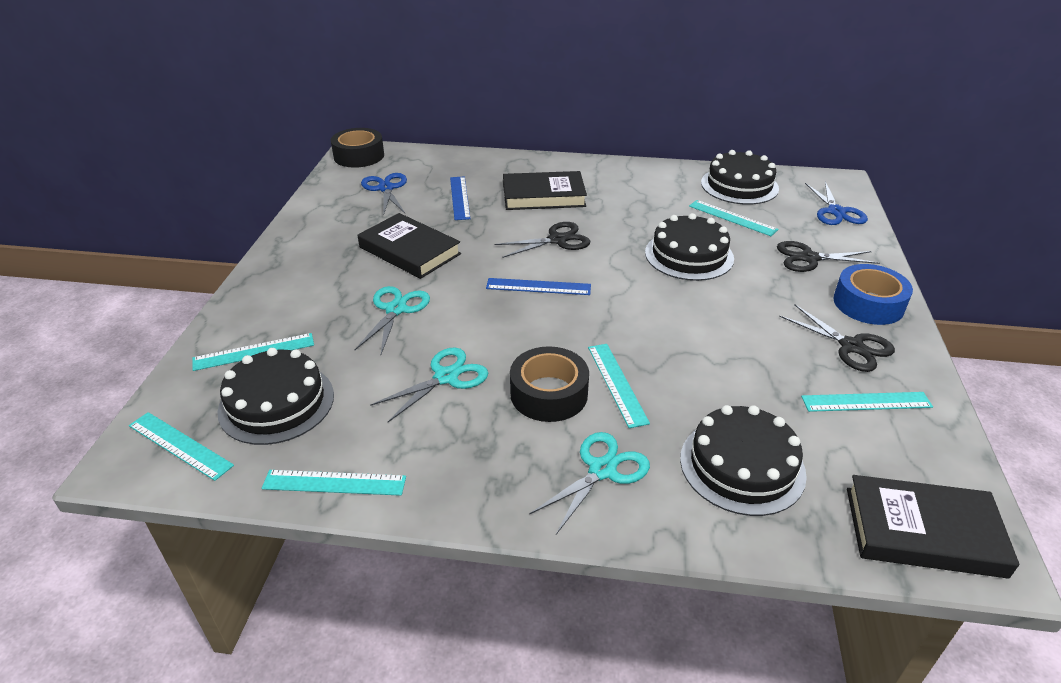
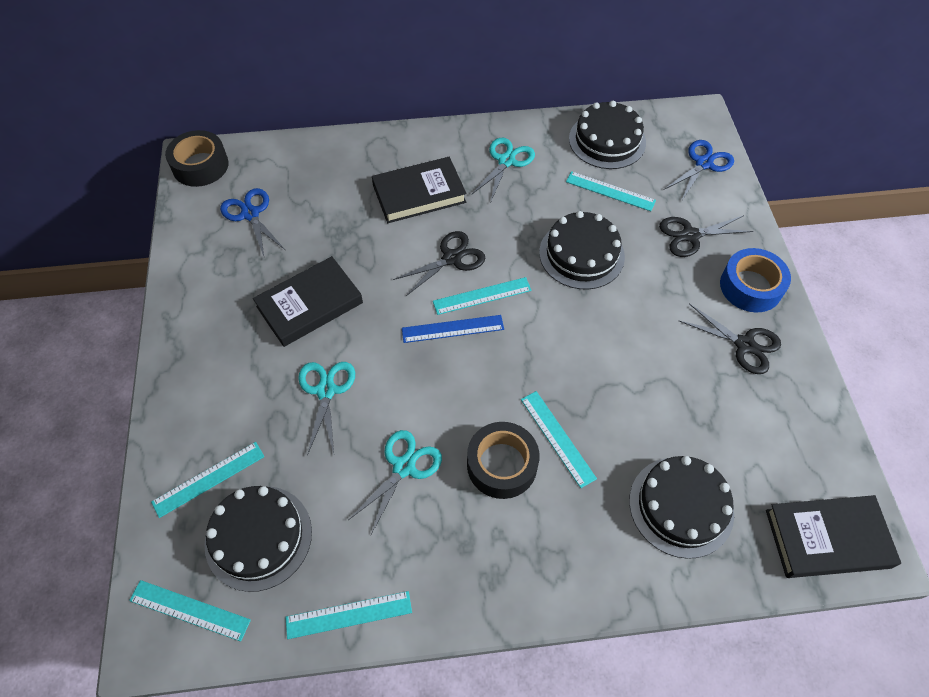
camera: 15 degrees left, 20 degrees up
black book [358,213,461,279] -> black book turned 60 degrees counterclockwise [253,256,363,347]
blue ruler [450,176,470,220] -> none
turquoise scissors [529,432,650,534] -> turquoise scissors moved to [471,138,535,201]
turquoise ruler [801,392,933,412] -> turquoise ruler moved to [433,277,532,315]
blue scissors [805,182,868,225] -> blue scissors turned 120 degrees counterclockwise [664,140,734,200]

